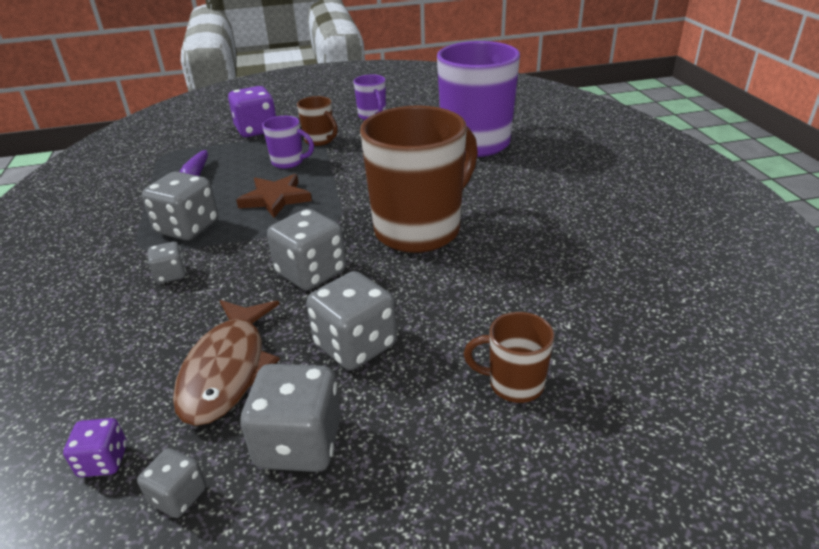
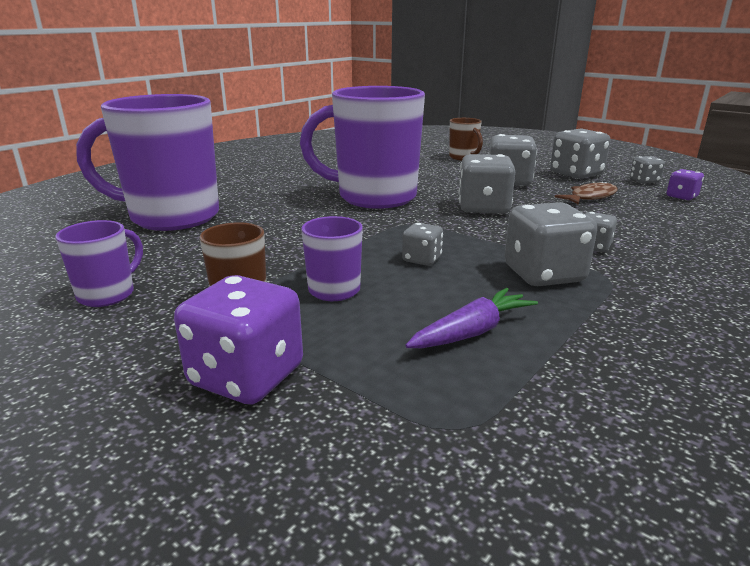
camera: 130 degrees left, 10 degrees down
brown fish [173,300,280,426] -> brown fish [555,181,618,205], size x0.61
brown star [236,174,312,218] -> grey dice [402,223,443,266]
brown mug [360,105,478,253] -> purple mug [300,86,425,209]

